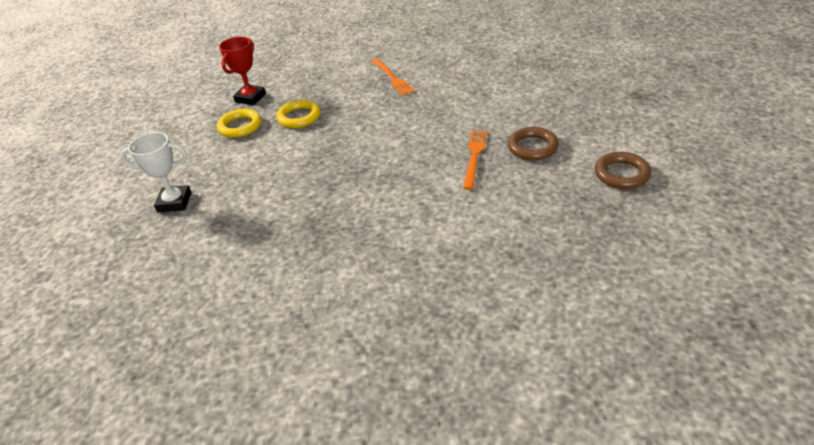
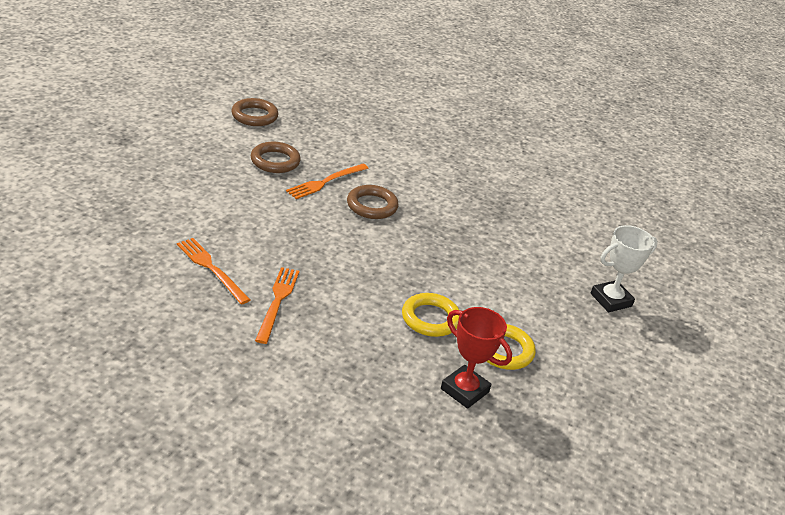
camera: 155 degrees left, 5 degrees down
white trophy [121,132,192,213] -> white trophy turned 60 degrees counterclockwise [591,225,658,312]
red trophy [219,37,266,105] -> red trophy turned 75 degrees clockwise [441,307,512,409]
none -> orange fork [177,238,250,305]
none -> brown ring [347,185,399,219]

